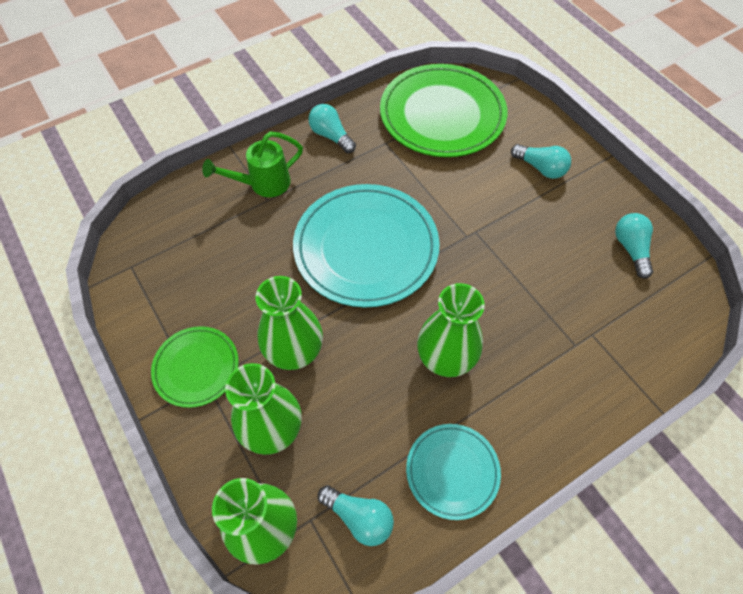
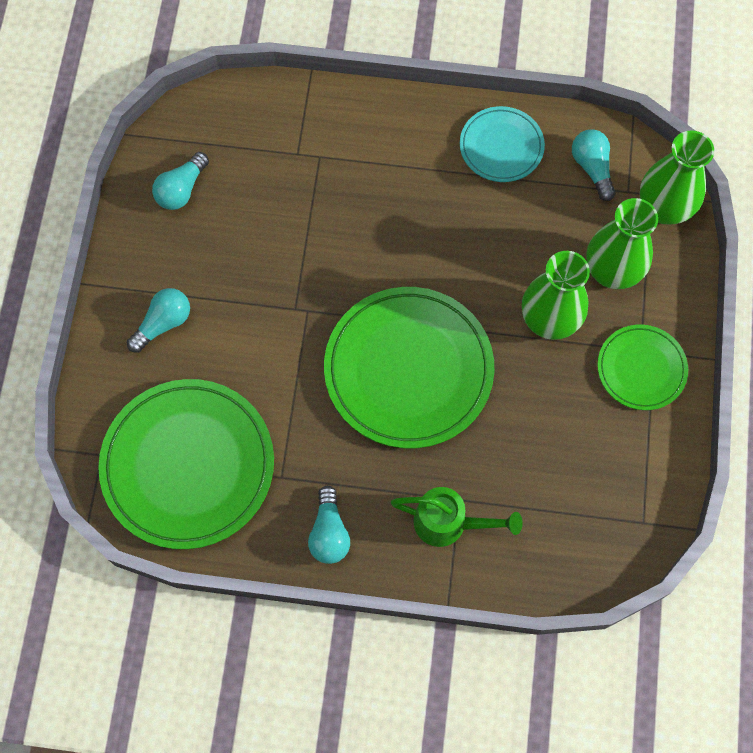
camera: 140 degrees left, 10 degrees up
turquoise plate [293,184,440,308] -> green plate [324,287,494,448]
green vase [417,283,485,377] -> none
turquoise light bulb [511,144,571,179] -> turquoise light bulb turned 60 degrees clockwise [127,288,190,353]

